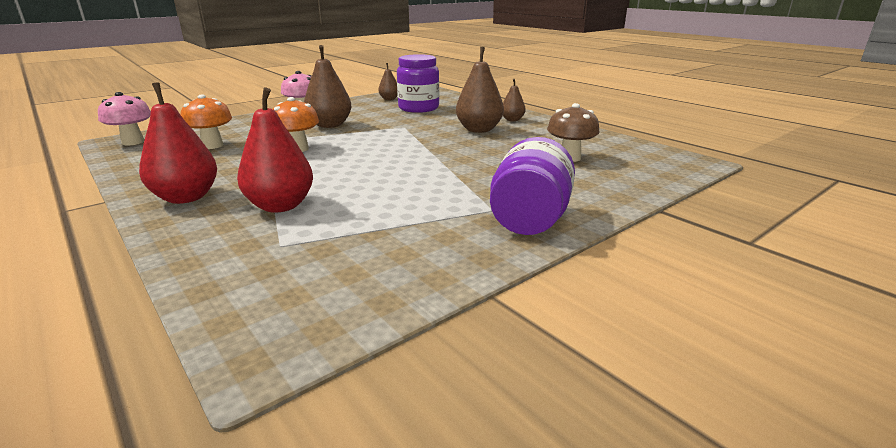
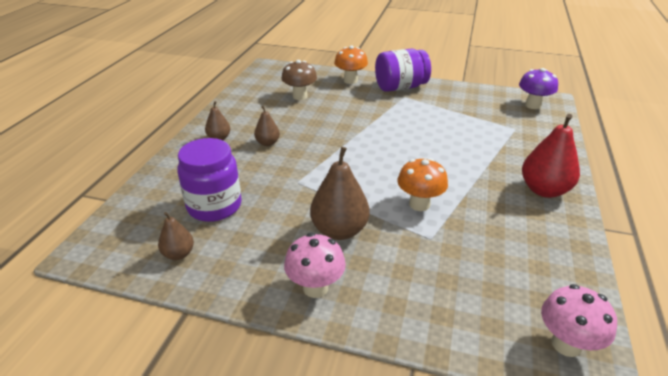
camera: 125 degrees left, 10 degrees up
orange mushroom [180,94,232,149] -> orange mushroom moved to [334,46,368,84]
red pear [237,87,313,213] -> none
brown pear [456,47,504,133] -> brown pear [254,106,280,146], size x0.55
none -> purple mushroom [519,68,558,109]

